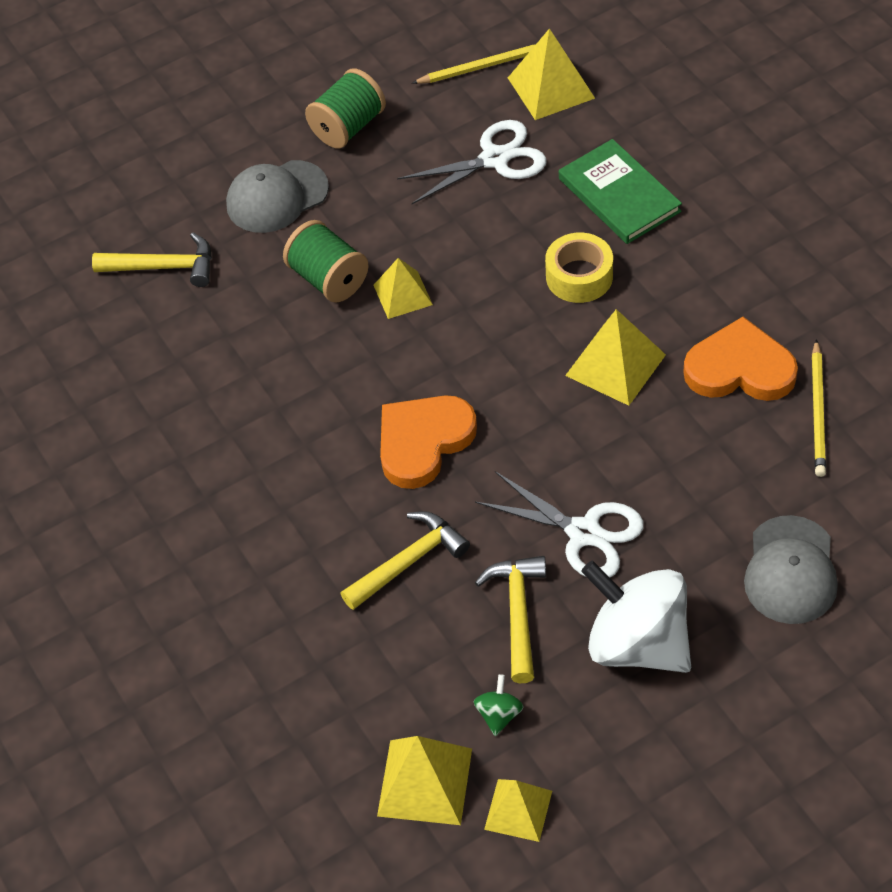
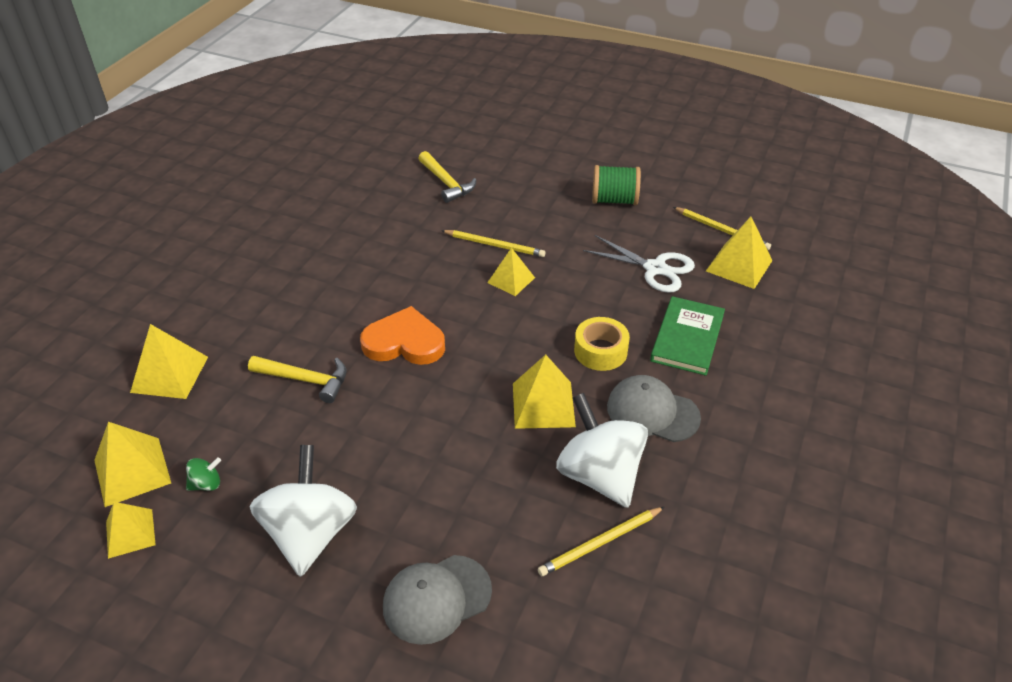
camera: 50 degrees right, 10 degrees down
grey cap [226,160,329,233] -> grey cap moved to [607,375,701,442]
green spool [283,220,369,302] -> yellow pencil [441,230,545,257]
white scissors [475,471,644,577] -> none
yellow hammer [475,556,546,683] -> none
orange heart [684,317,798,401] -> white spinning top [556,393,648,508]
none -> yellow pyramid [130,324,208,399]

